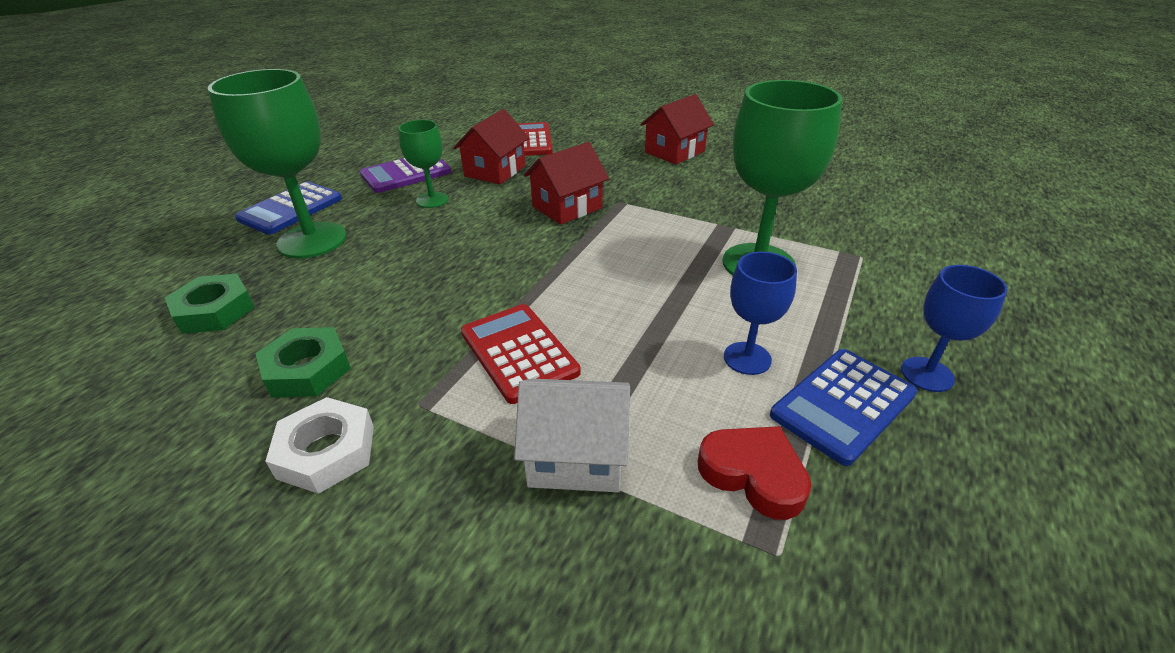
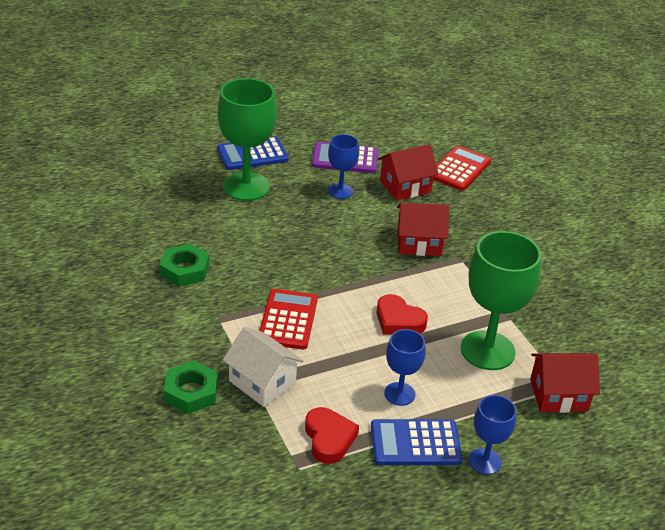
camera: 35 degrees right, 0 degrees up
green nut [165,274,254,334] -> green nut moved to [164,361,218,414]
white nut [265,397,374,494] -> none
green goblet [398,120,449,208] -> blue goblet [328,134,359,199]
red house [640,94,714,164] -> red house moved to [530,353,600,413]
none -> red heart [376,294,428,335]

